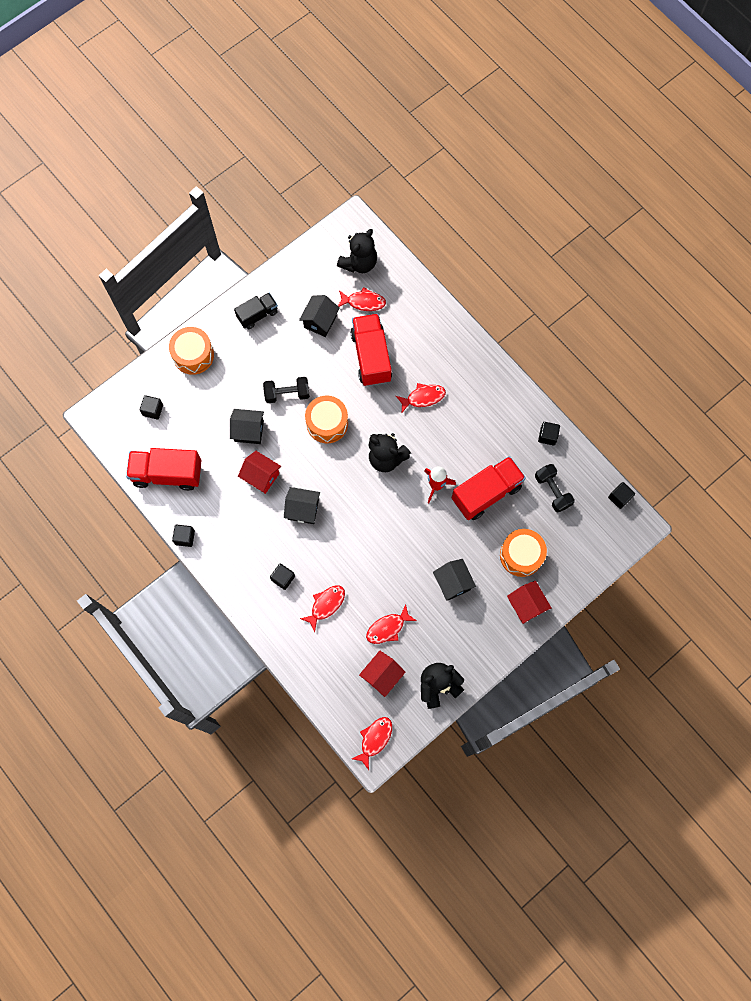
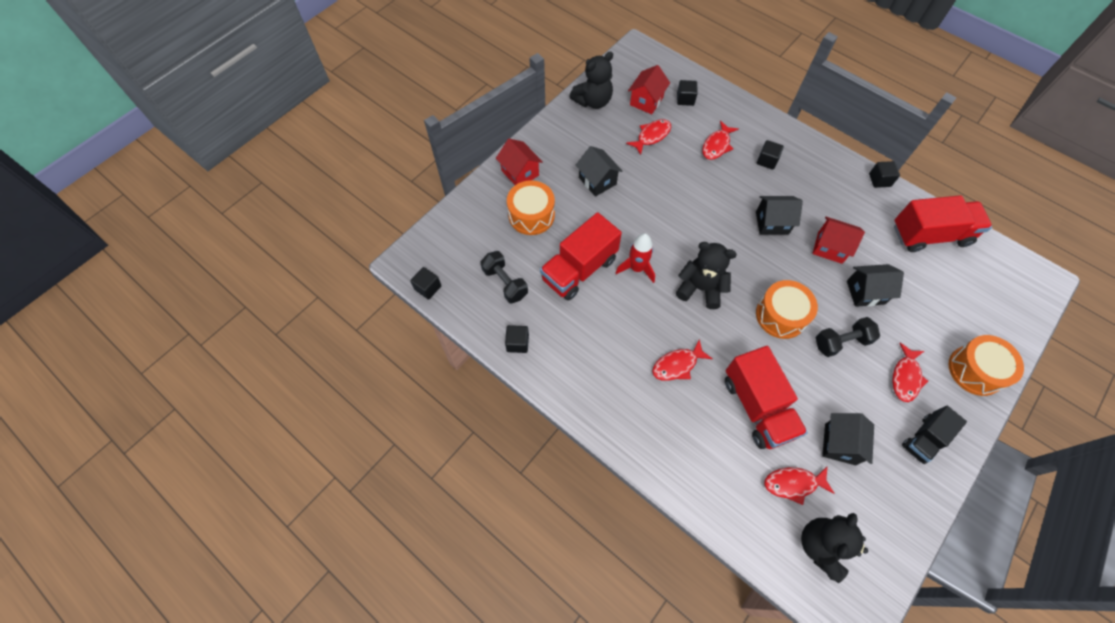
camera: 170 degrees right, 10 degrees down
black cube [139,395,163,420] -> black cube moved to [677,80,698,106]
red fish [352,717,392,770] -> red fish moved to [892,343,928,402]

